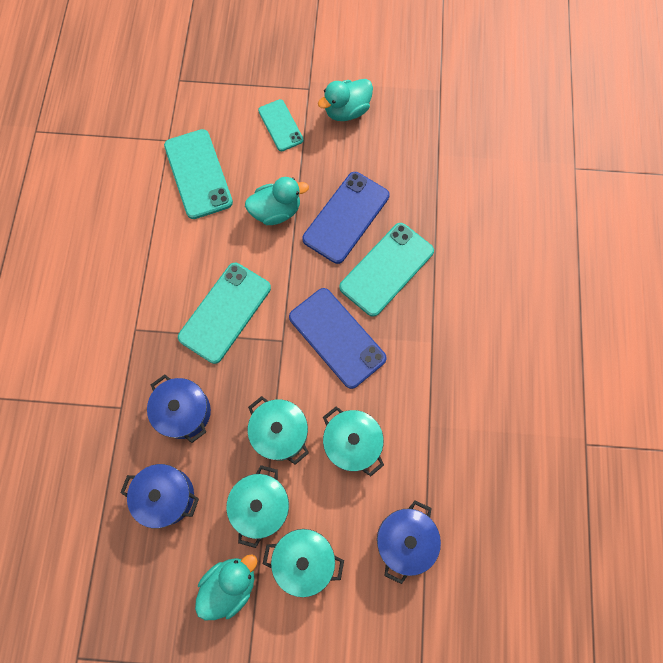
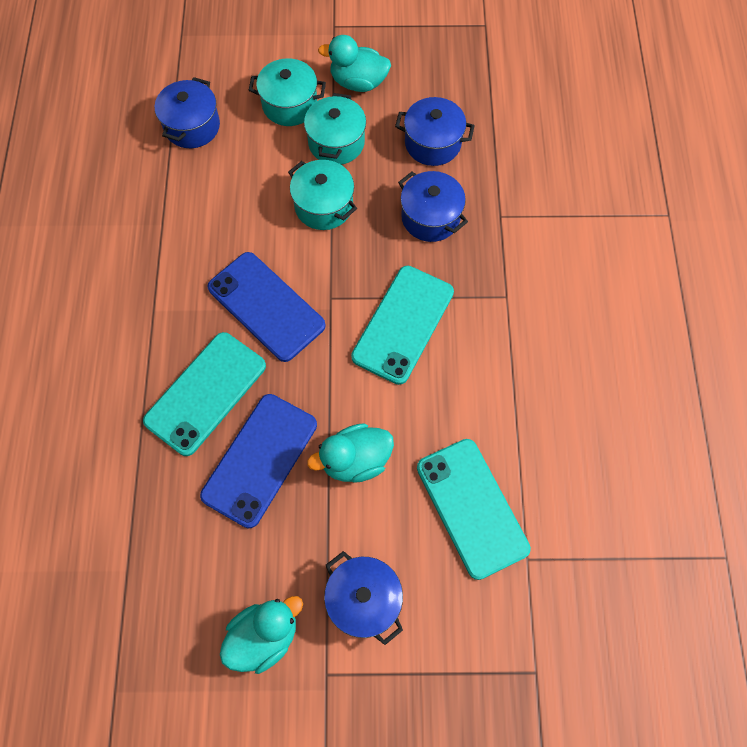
camera: 175 degrees right, 5 degrees down
turquoise duck [195,555,257,620] -> turquoise duck turned 60 degrees clockwise [318,35,391,92]
turquoise phone [258,99,304,151] -> blue pot [324,551,403,645]
turquoise pot [323,407,384,476] -> none

